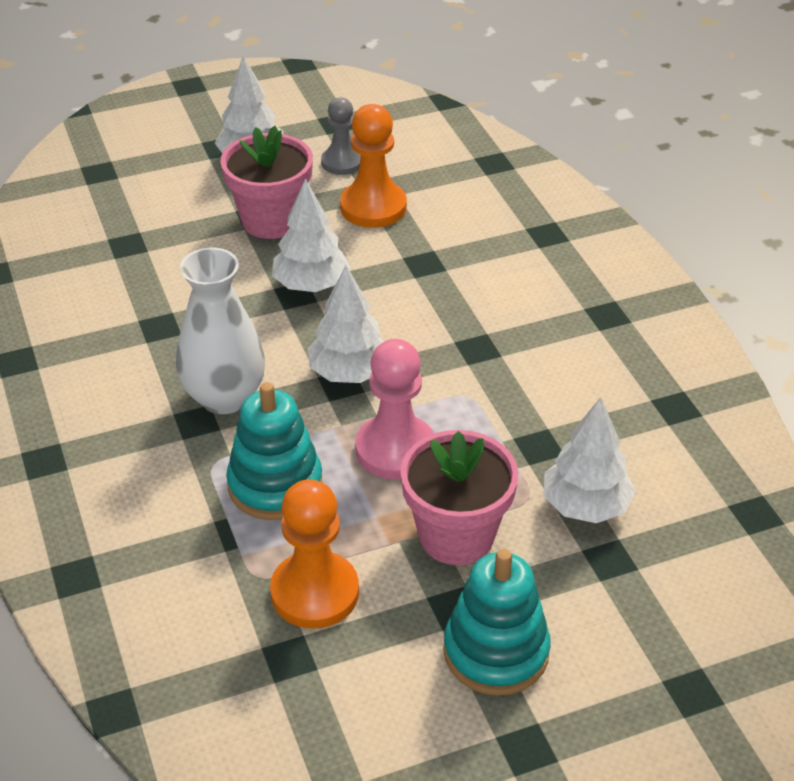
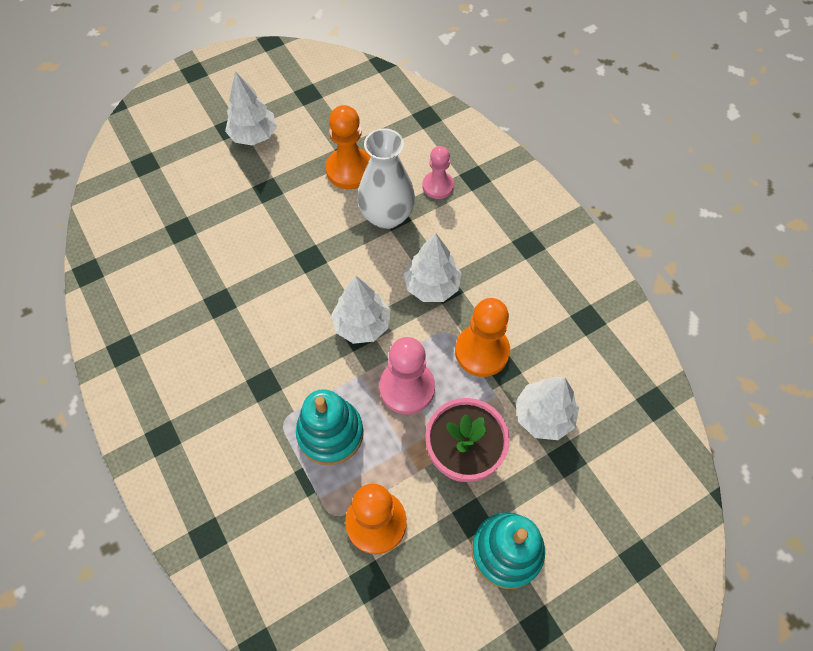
camera: 10 degrees left, 20 degrees up
white vase [176,248,265,414] -> white vase moved to [358,128,415,229]
pink flower pot [220,126,313,239] -> none
white tree [272,179,350,292] -> white tree moved to [404,233,462,302]
grey pawn [321,97,361,175] -> none
none -> pink pawn [423,146,454,199]
none -> orange pawn [455,298,510,377]

